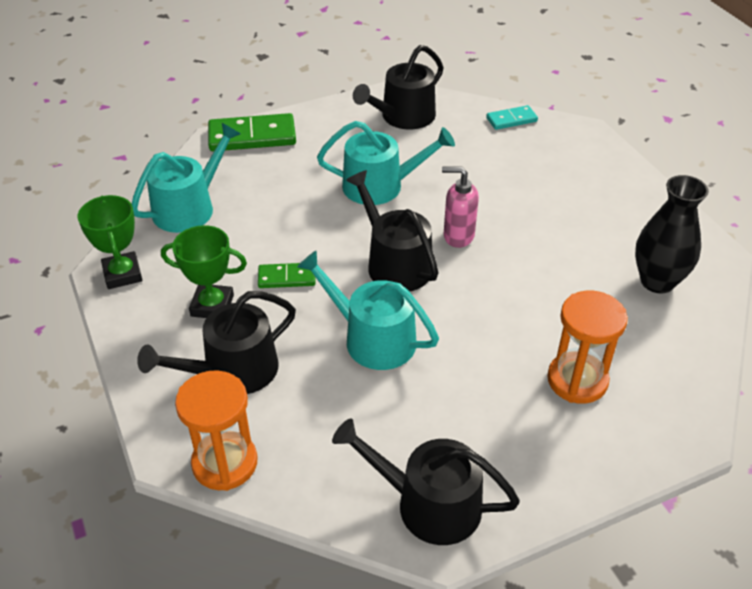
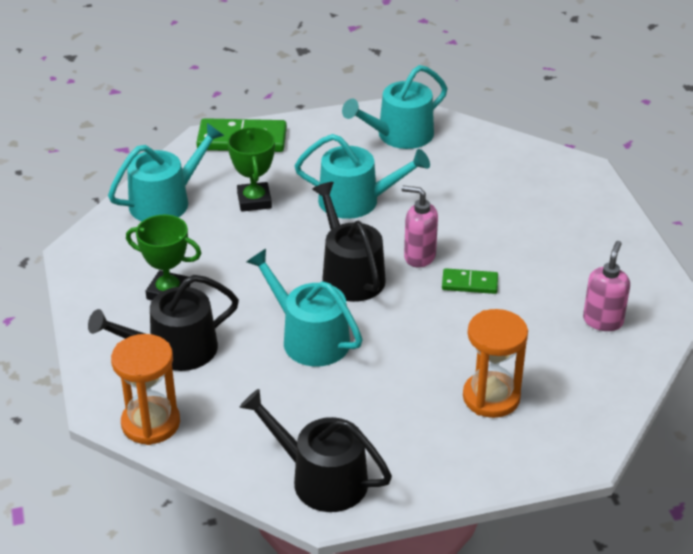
camera: 10 degrees right, 5 degrees down
green trophy [78,195,142,289] -> green trophy moved to [228,127,275,212]
green domino [258,263,316,288] -> green domino moved to [442,268,498,294]
black watering can [353,45,444,129] -> turquoise watering can [342,65,447,149]
turquoise domino [486,105,538,130] -> none
black vase [635,175,709,293] -> pink soap dispenser [583,241,630,331]

